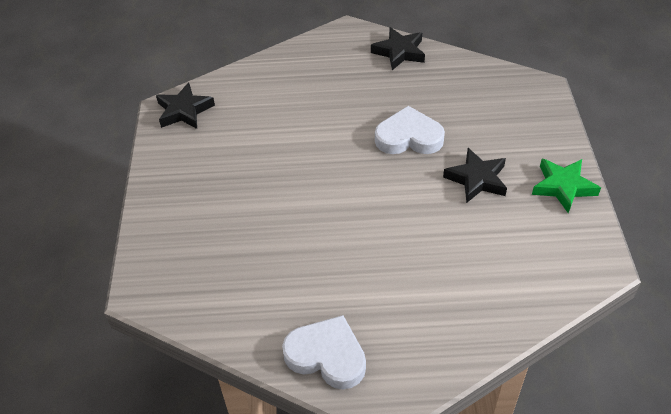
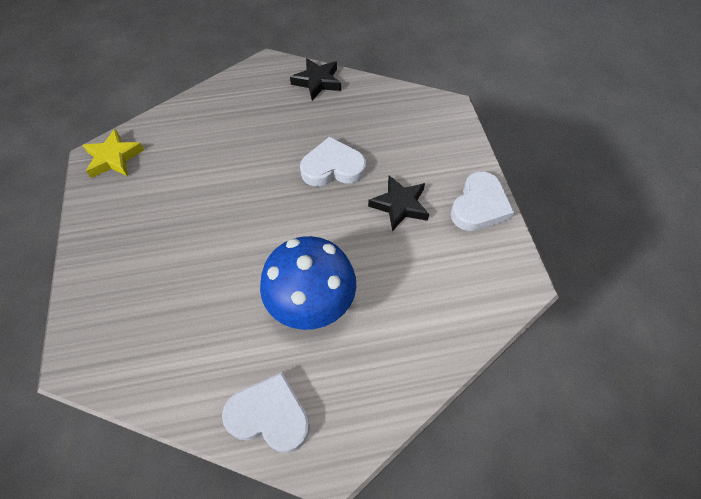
camera: 10 degrees left, 10 degrees up
black star [156,83,215,129] -> yellow star [83,129,144,178]
green star [532,159,601,213] -> white heart [450,171,514,231]
none -> blue mushroom [260,236,356,330]

